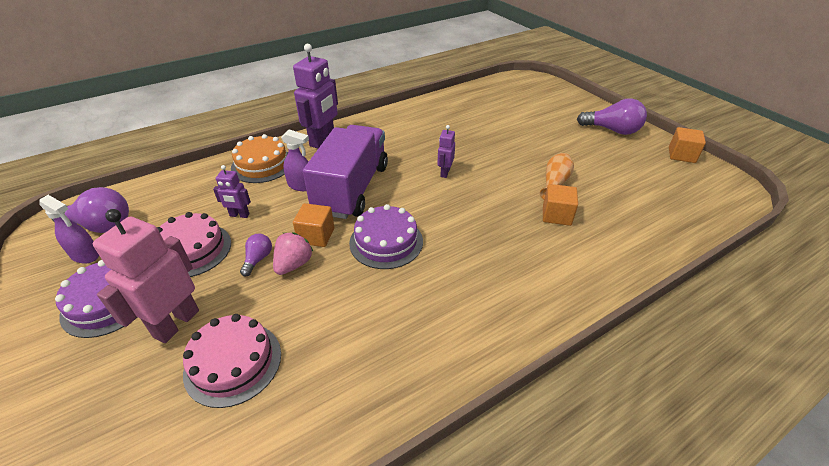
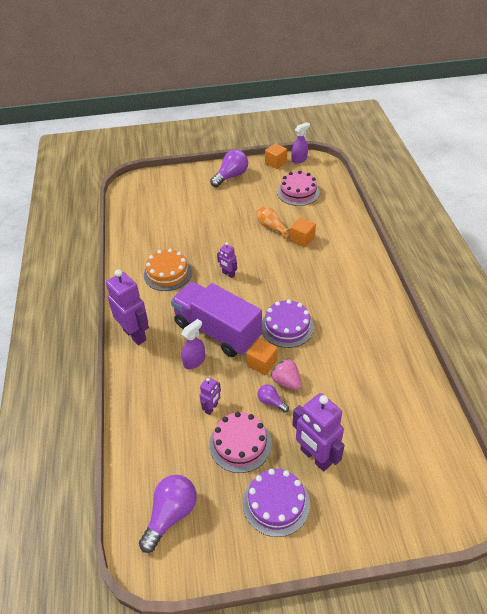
camera: 65 degrees left, 5 degrees up
purple spray bottle [39,195,99,264] -> purple spray bottle moved to [292,122,310,163]
pink robot [93,209,199,343] -> purple robot [292,393,345,472]
pink cake [183,314,281,408] -> pink cake moved to [277,171,320,206]
orange cake [231,134,288,183] -> orange cake moved to [144,249,192,291]

